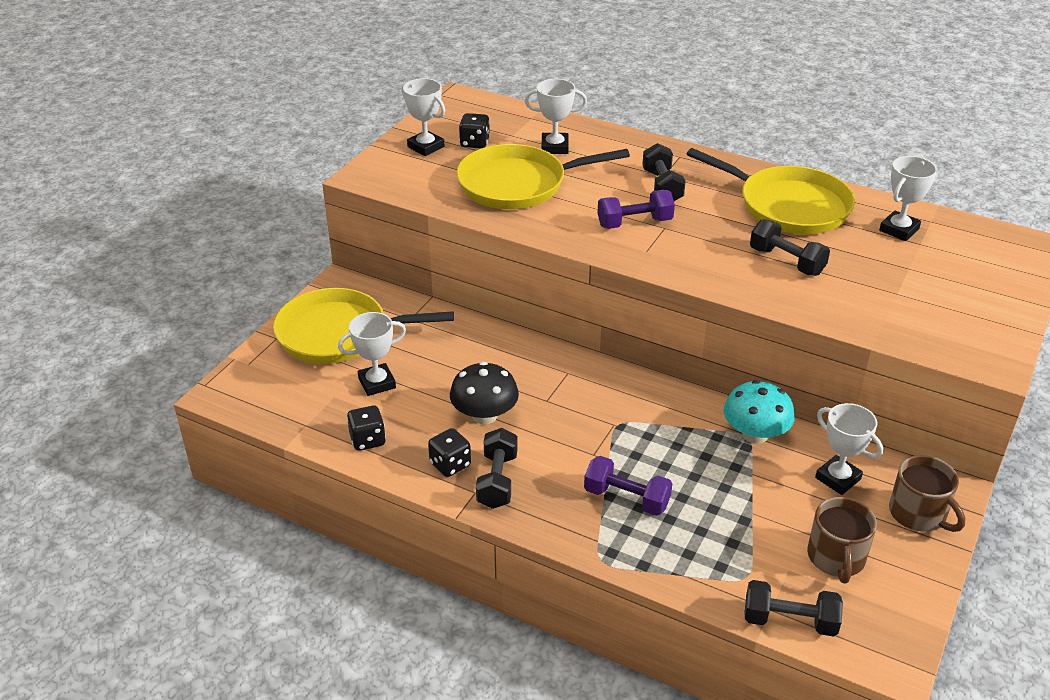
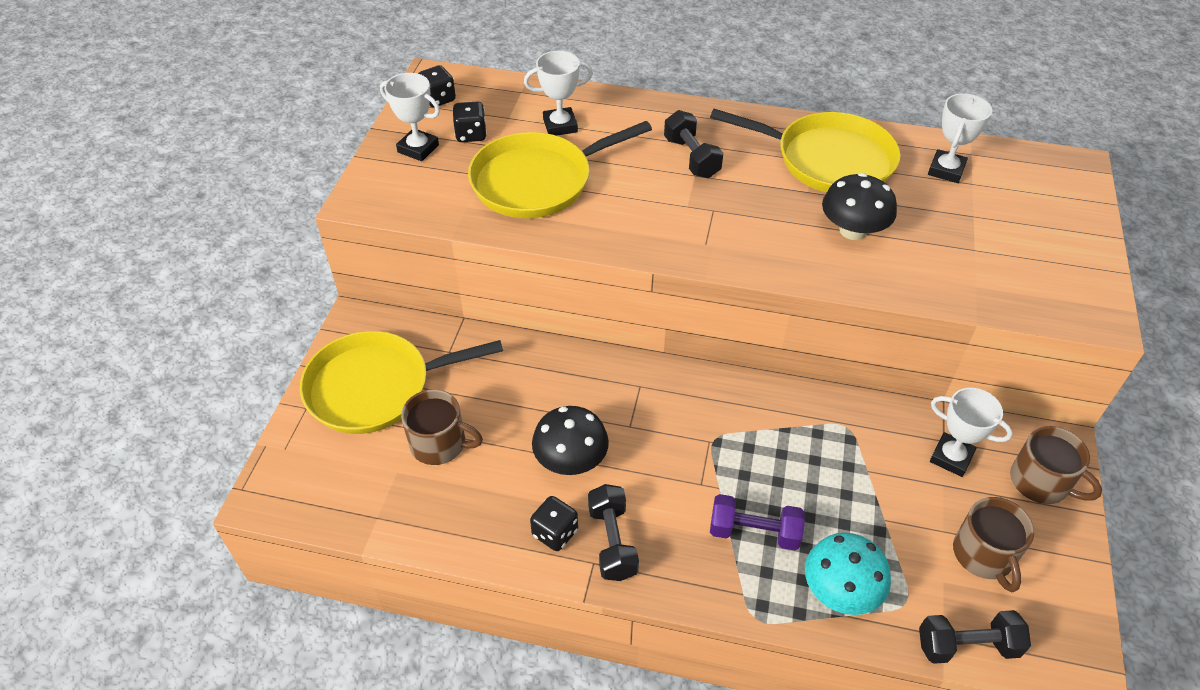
camera: 15 degrees left, 10 degrees up
white trophy [338,312,406,396] -> brown mug [401,389,483,465]
black dice [347,406,386,451] -> black dice moved to [418,65,456,108]
purple dumbbell [597,190,675,229] -> none
turquoise mushroom [724,380,795,444] -> turquoise mushroom moved to [805,533,891,615]
black dumbbell [750,219,830,276] -> black mushroom [822,173,897,240]

